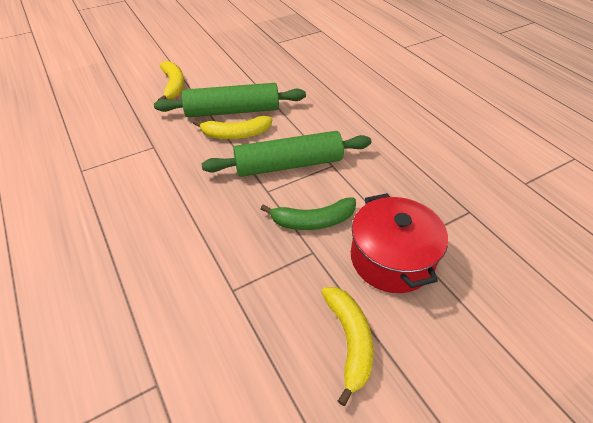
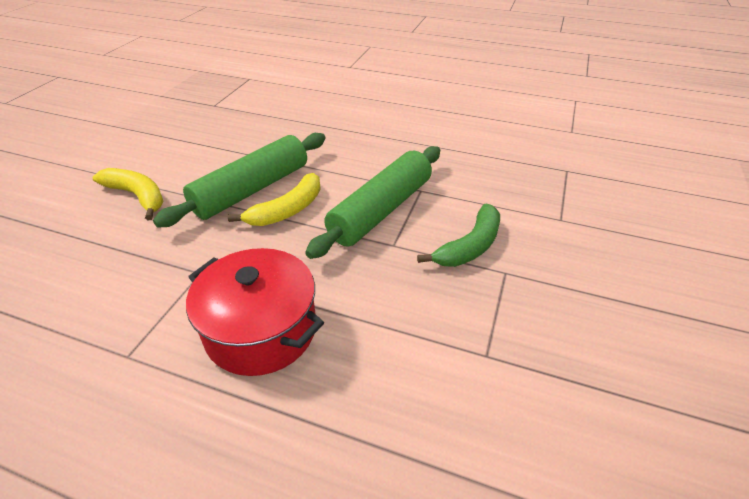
camera: 40 degrees left, 5 degrees down
yellow banana [321,287,374,406] -> none
red pot [351,193,448,293] -> red pot moved to [186,248,324,376]

